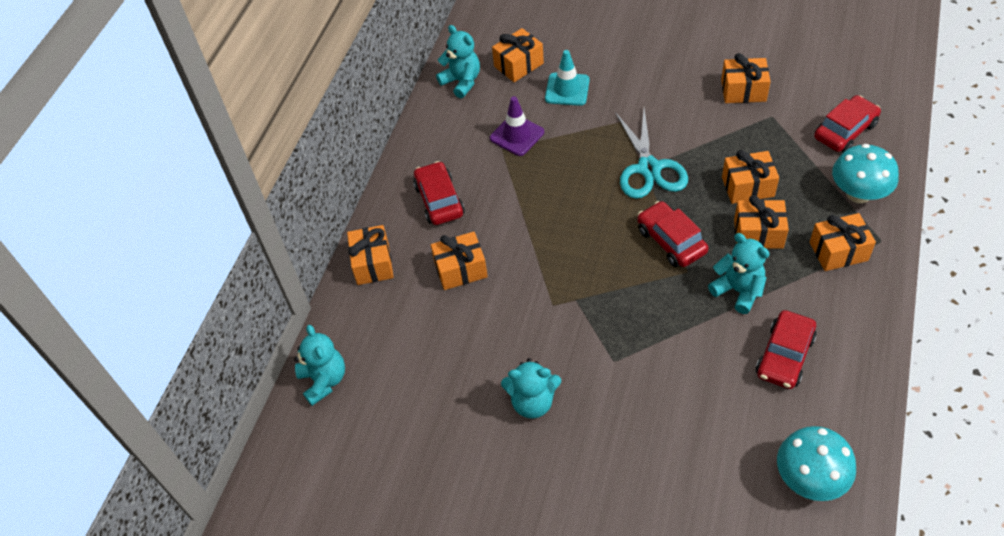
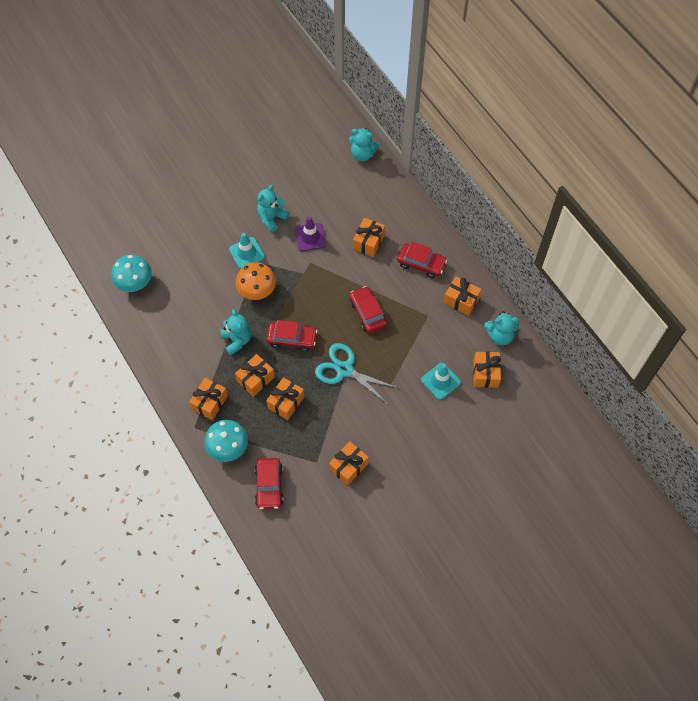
camera: 125 degrees right, 10 degrees up
orange gift [347,225,394,285] -> orange gift moved to [443,276,481,316]
purple traffic cone [490,96,544,156] -> purple traffic cone moved to [295,217,326,251]
turquoise teddy bear [708,233,770,314] -> turquoise teddy bear turned 105 degrees counterclockwise [220,309,251,356]
red car [756,310,817,389] -> red car moved to [349,286,387,333]
none -> turquoise traffic cone [229,233,265,269]
none -> orange mushroom [236,262,276,300]

